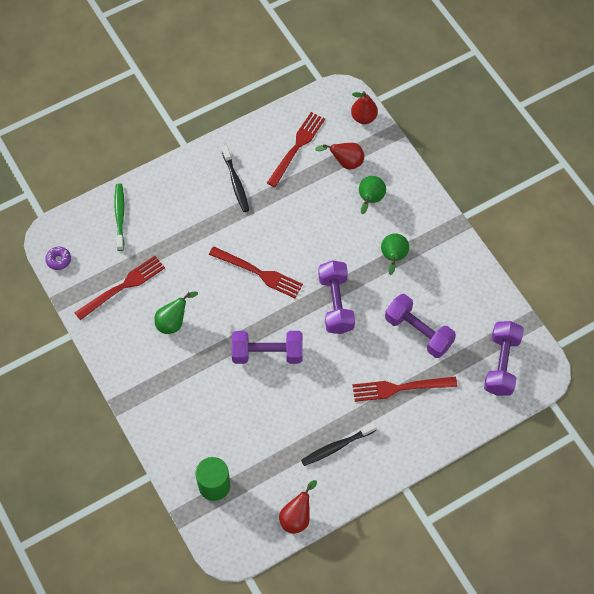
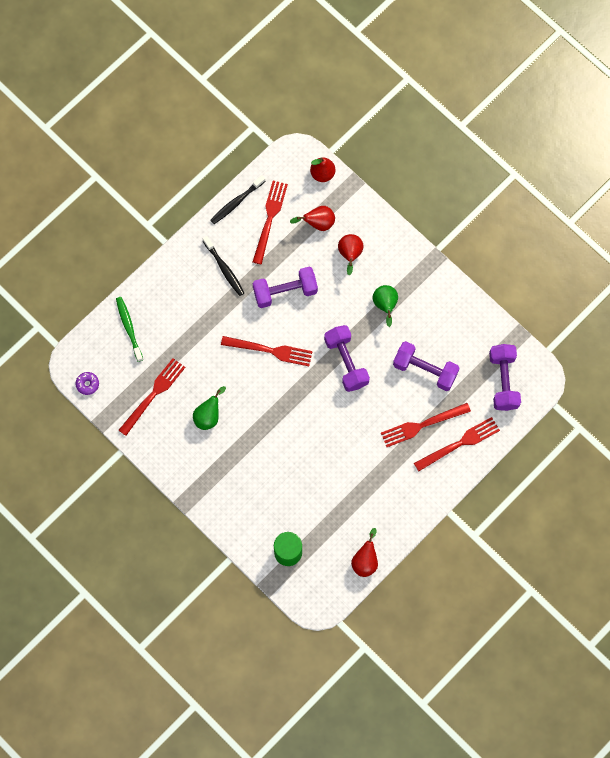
camera: 15 degrees left, 10 degrees up
purple dumbbell [232,331,303,364] -> purple dumbbell moved to [253,267,318,308]
black toothbrush [301,423,377,466] -> black toothbrush moved to [211,175,265,224]
green pear [359,176,386,214] -> red pear [338,234,364,275]
none -> red fork [414,417,500,471]

